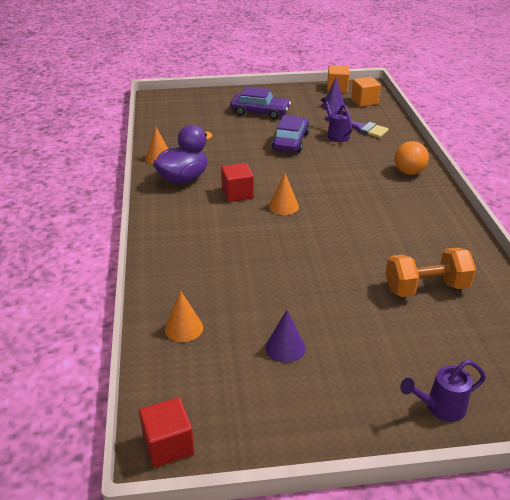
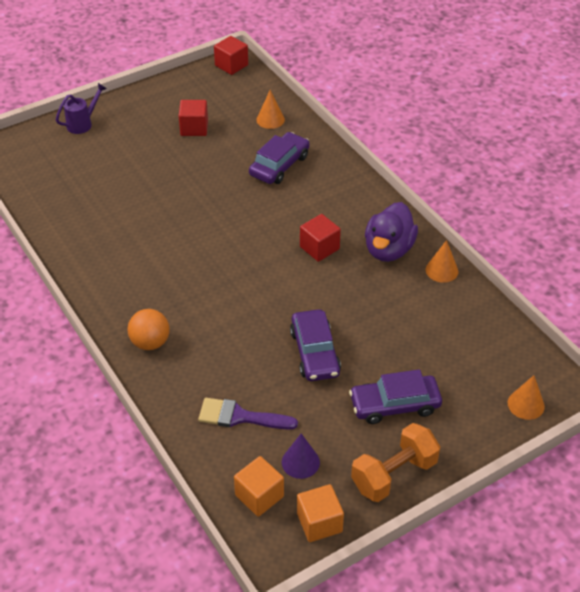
camera: 155 degrees right, 10 degrees up
purple cone [266,310,306,363] -> red cube [179,100,208,136]
orange cone [269,173,299,215] -> orange cone moved to [508,375,545,420]
purple watering can [321,96,352,142] -> none
orange dumbbell [385,247,476,297] -> orange dumbbell moved to [351,423,440,502]
none -> purple car [249,132,310,184]

